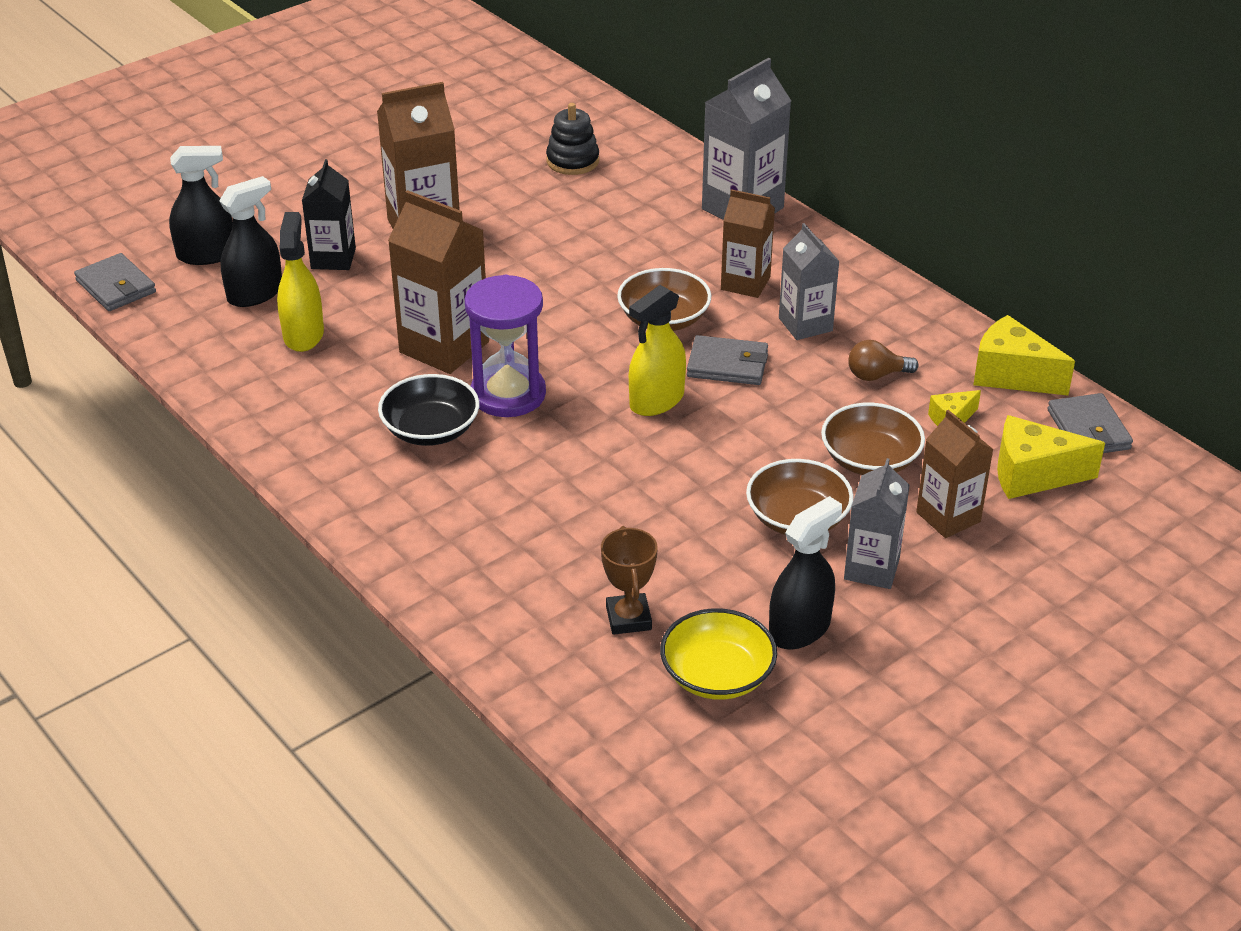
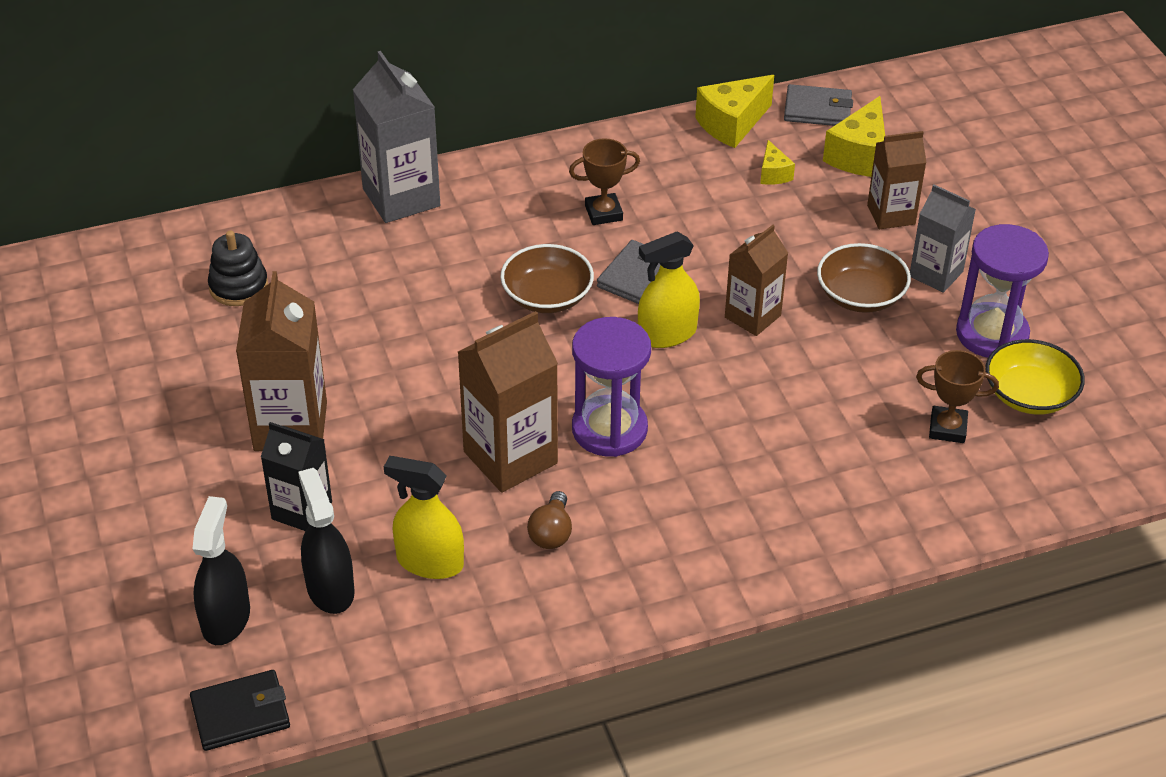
camera: 70 degrees left, 5 degrees up
grey wallet [74,253,156,311] -> black wallet [190,670,290,751]
black bowl [378,374,480,446] -> none
yellow spray bottle [629,285,686,416] -> yellow spray bottle turned 90 degrees clockwise [638,231,700,348]
brown carton [721,189,775,298] -> brown carton moved to [725,225,788,336]
black spray bottle [769,496,842,650] -> purple hourglass [956,224,1049,358]
grey carton [779,223,840,340] -> brown trophy [569,138,640,225]
brown bowl [821,403,925,475] -> none
brown light bulb [848,340,919,381] -> brown light bulb moved to [527,491,572,549]

